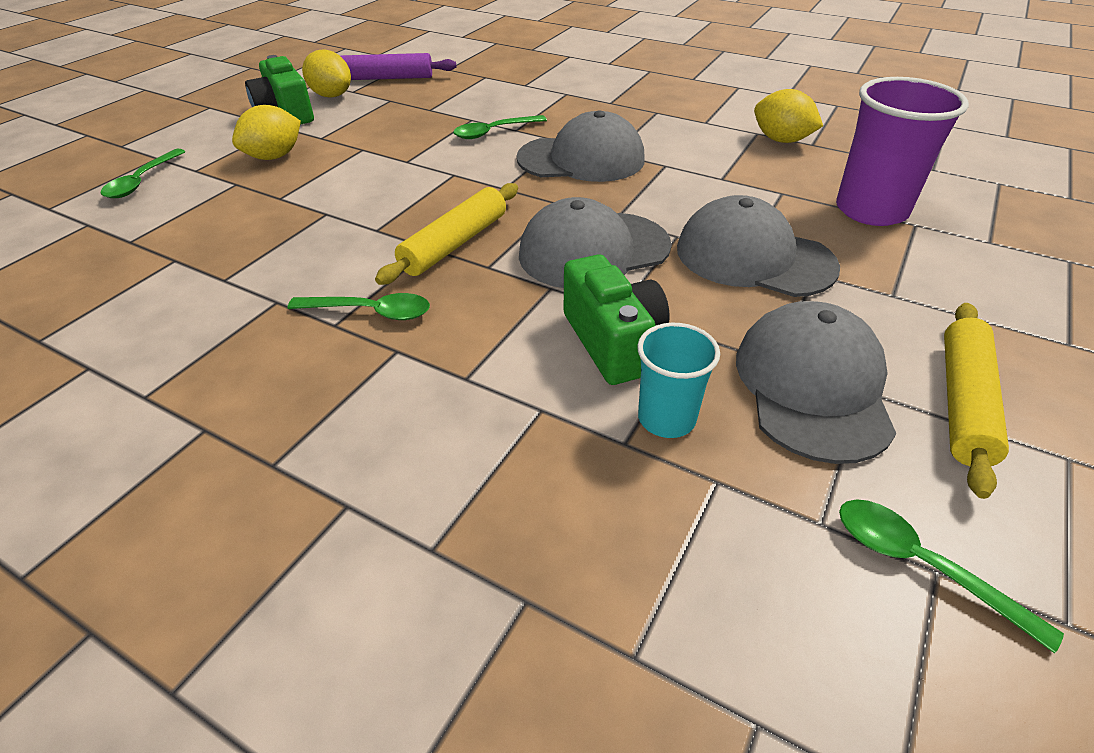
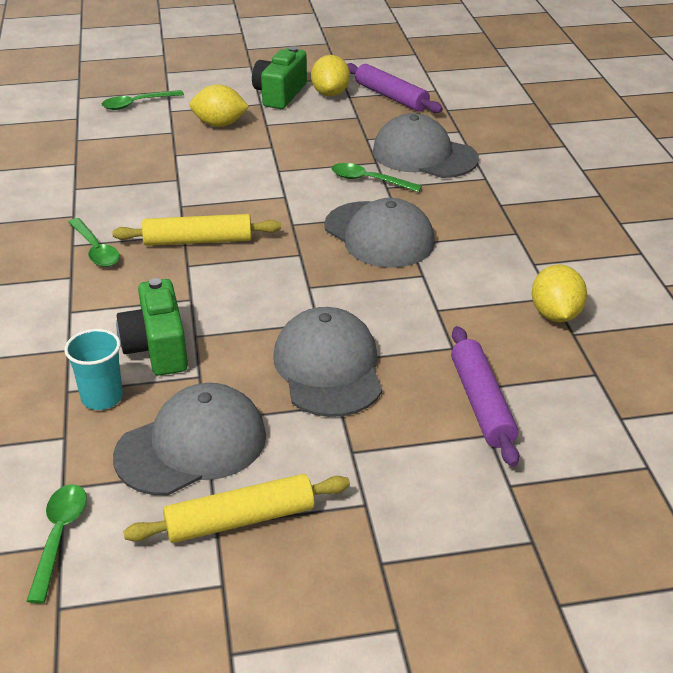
camera: 50 degrees right, 5 degrees down
grey cap [519,197,672,288] -> grey cap moved to [373,113,479,178]
green camera [564,254,670,385] -> green camera turned 135 degrees clockwise [116,278,188,376]
purple cup [836,77,969,226] -> purple rolling pin [451,326,519,467]

